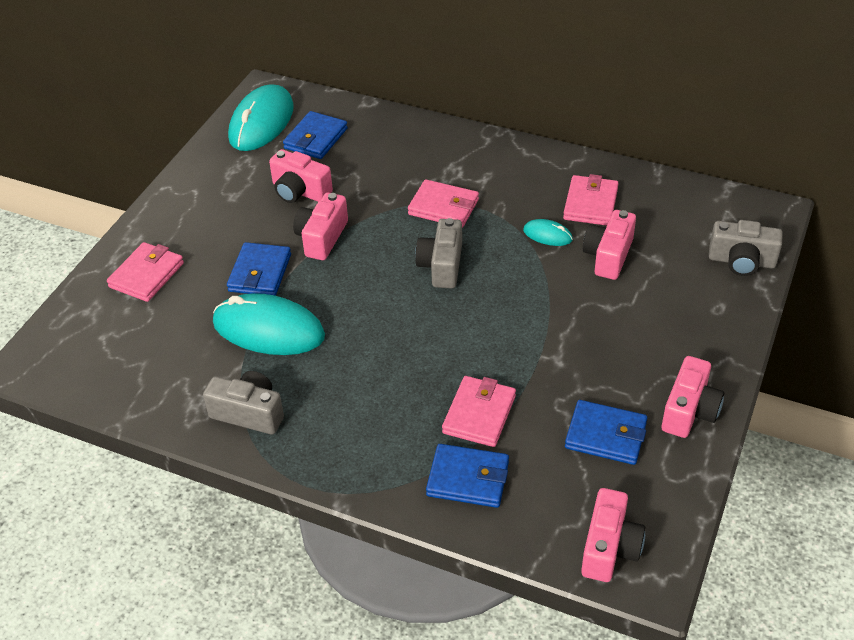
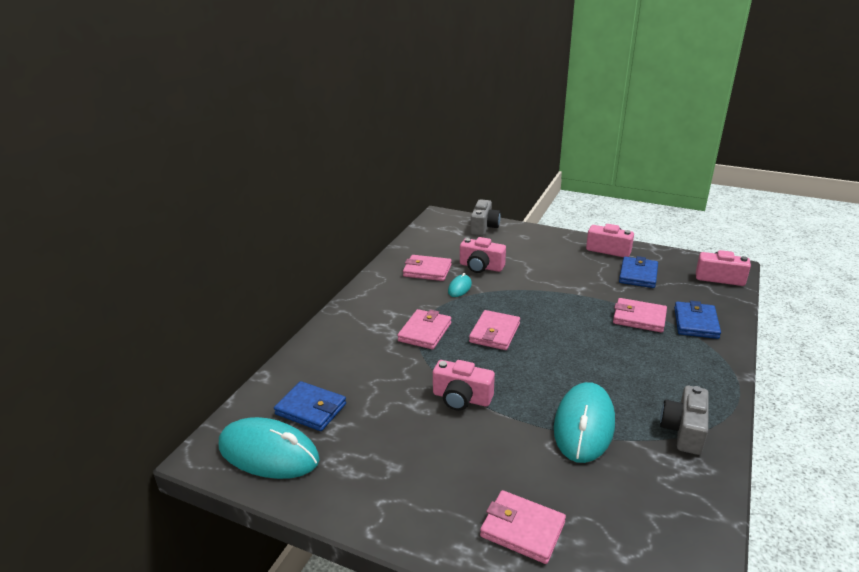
camera: 90 degrees left, 15 degrees down
blue wallet [227,242,291,296] -> none
pink camera [269,149,333,203] -> none
grey camera [415,218,462,289] -> pink wallet [469,310,520,350]

